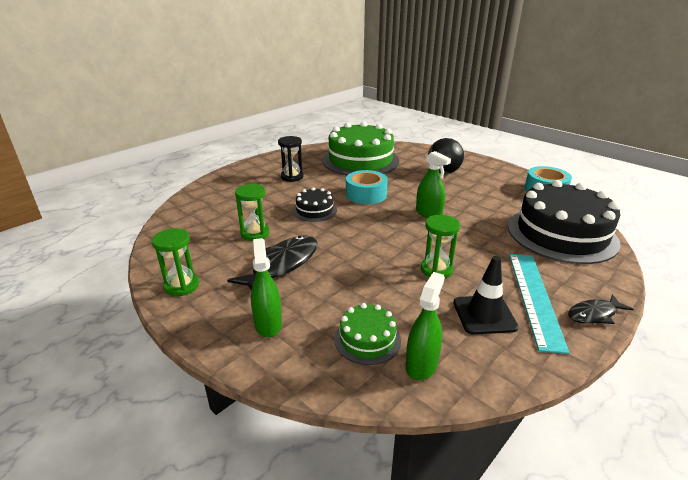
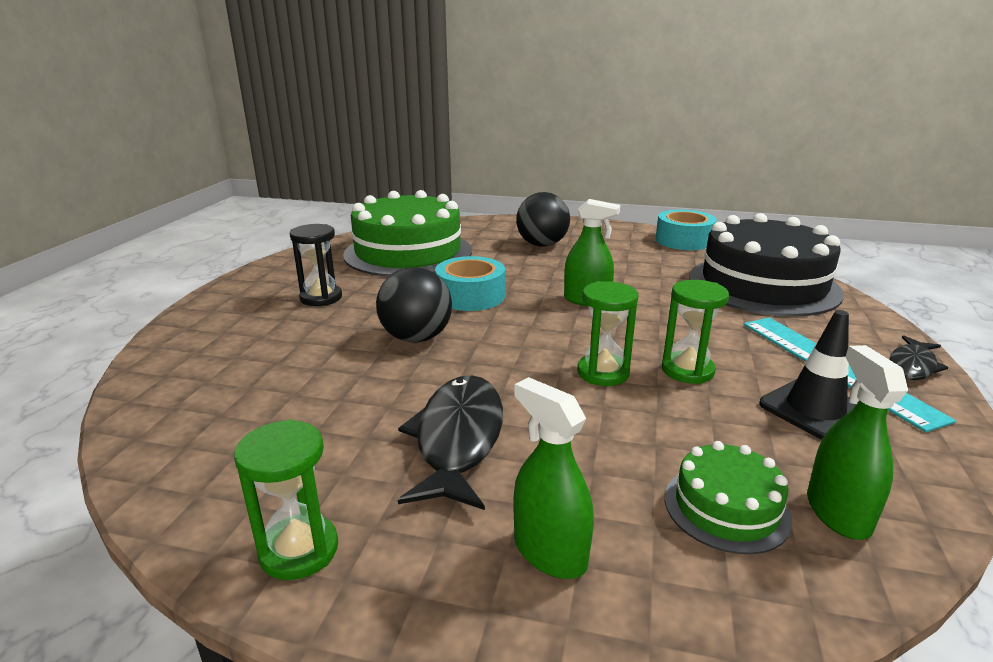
camera: 30 degrees left, 5 degrees down
green hourglass [235,184,269,241] -> green hourglass moved to [577,281,638,386]
black cake [293,187,337,222] -> black ball [376,267,452,343]

